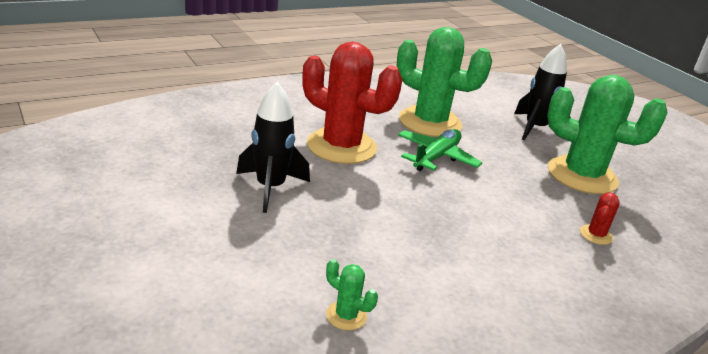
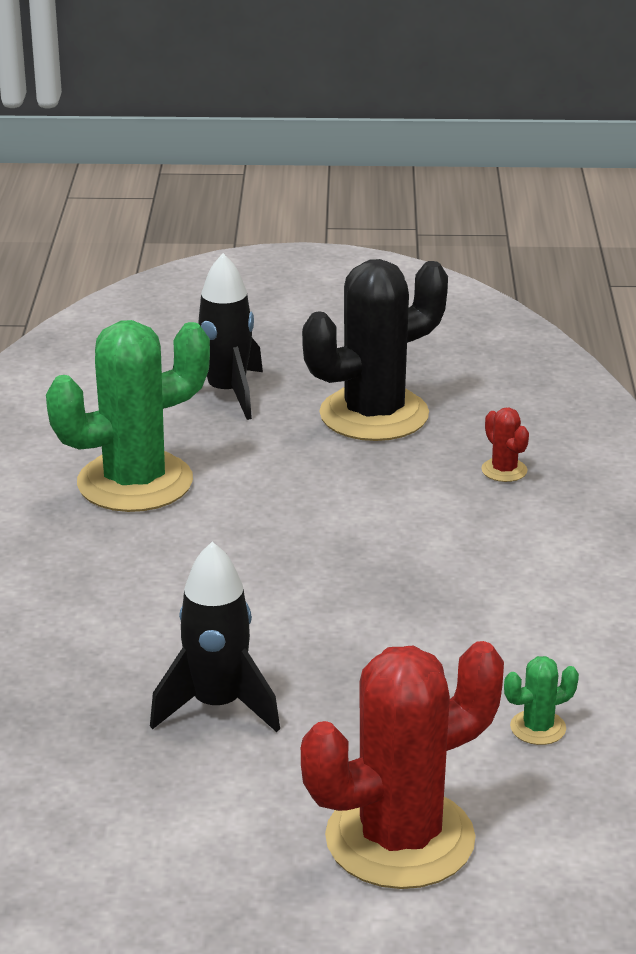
camera: 55 degrees left, 0 degrees up
red cactus [302,42,402,164] -> red cactus moved to [301,641,504,889]
green plane [398,129,482,171] -> none
green cactus [547,75,668,194] -> black cactus [302,259,448,441]

